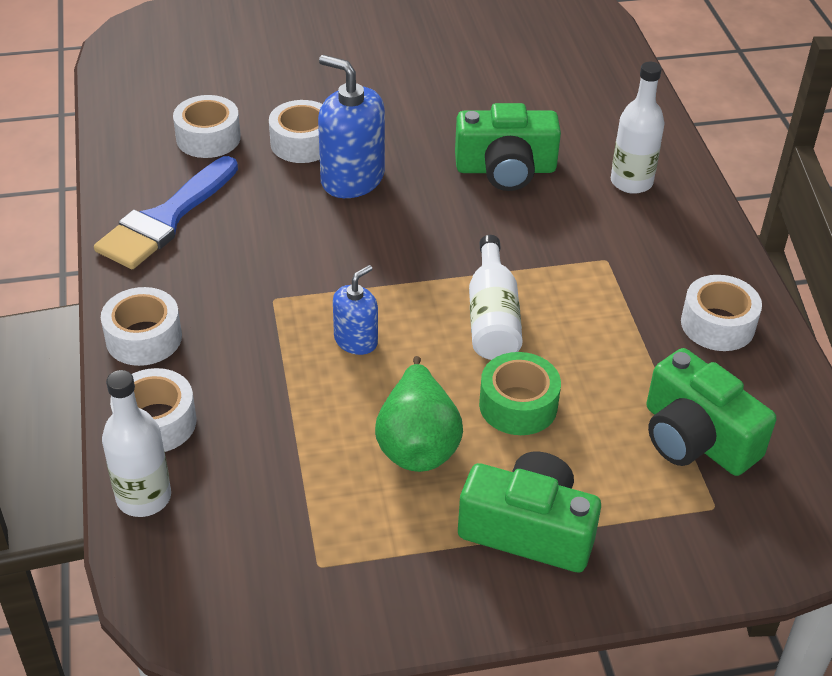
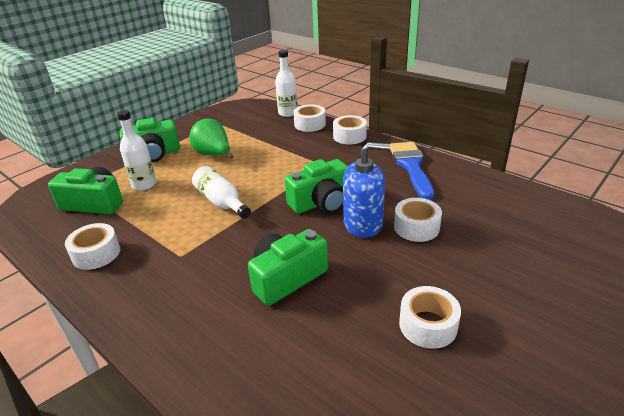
camera: 145 degrees right, 10 degrees down
white tape [173,95,241,158] -> white tape moved to [399,286,461,349]
blue soap dispenser [333,265,378,355] -> none
green tape [479,352,561,435] -> none
white bottle [611,62,665,194] -> white bottle moved to [117,110,157,191]
none -> green camera [285,159,348,214]

